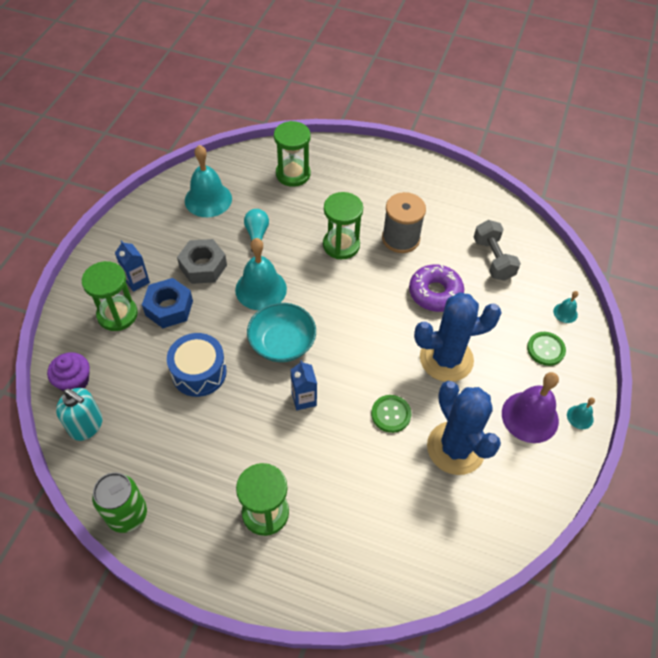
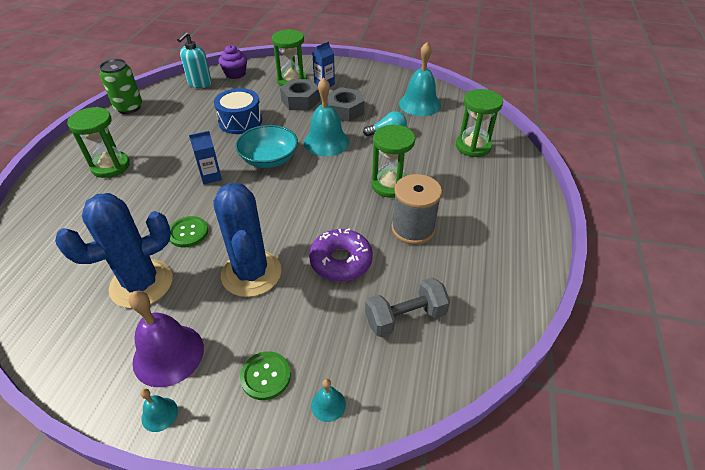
camera: 85 degrees right, 10 degrees down
blue nut [142,278,193,328] -> grey nut [280,79,320,110]

